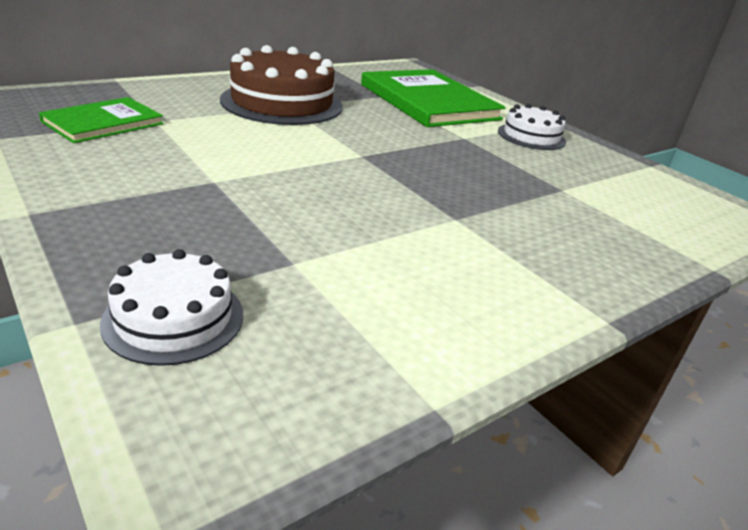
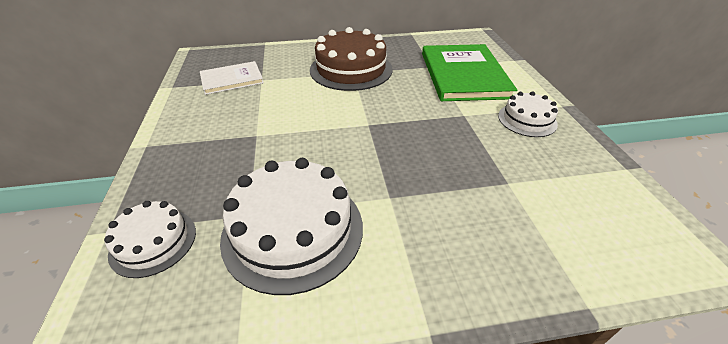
camera: 30 degrees right, 10 degrees up
green book [39,97,164,143] -> white book [200,61,264,95]
none -> white cake [220,158,363,295]

